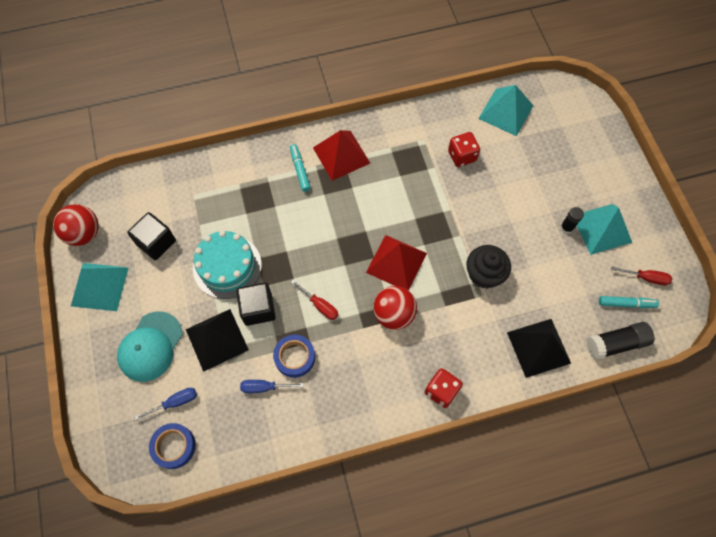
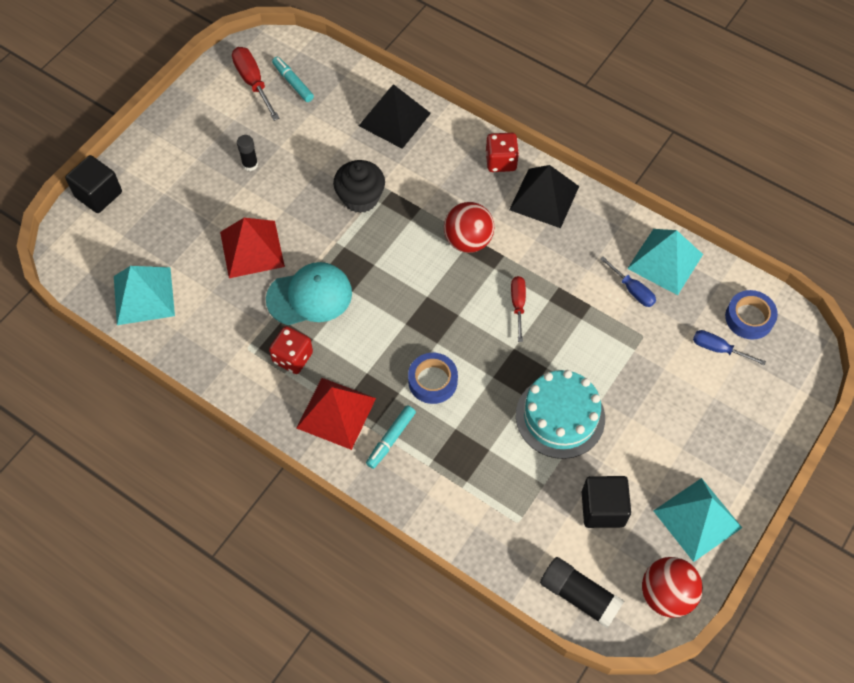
camera: 130 degrees left, 5 degrees down
turquoise cap [117,311,182,382] -> turquoise cap moved to [266,262,352,325]
black pyramid [186,309,249,372] -> black pyramid moved to [509,165,579,228]
black cube [236,282,275,326] -> black cube moved to [65,155,122,213]
blue tape [273,335,315,378] -> blue tape moved to [408,353,458,404]
red pyramid [366,235,427,291] -> red pyramid moved to [220,218,285,278]
red dice [448,132,480,167] -> red dice moved to [269,326,313,374]
turquoise pyramid [577,204,632,255] -> turquoise pyramid moved to [627,229,703,295]
black glue stick [587,322,654,360] -> black glue stick moved to [540,557,624,628]
red screwdriver [611,266,672,285] -> red screwdriver [232,47,280,121], size x1.50

